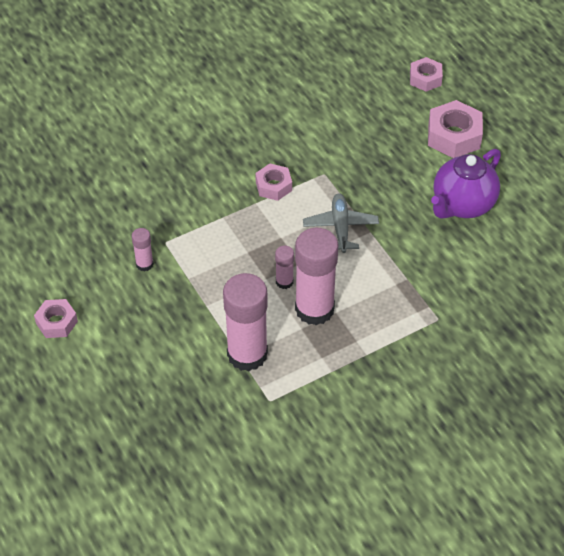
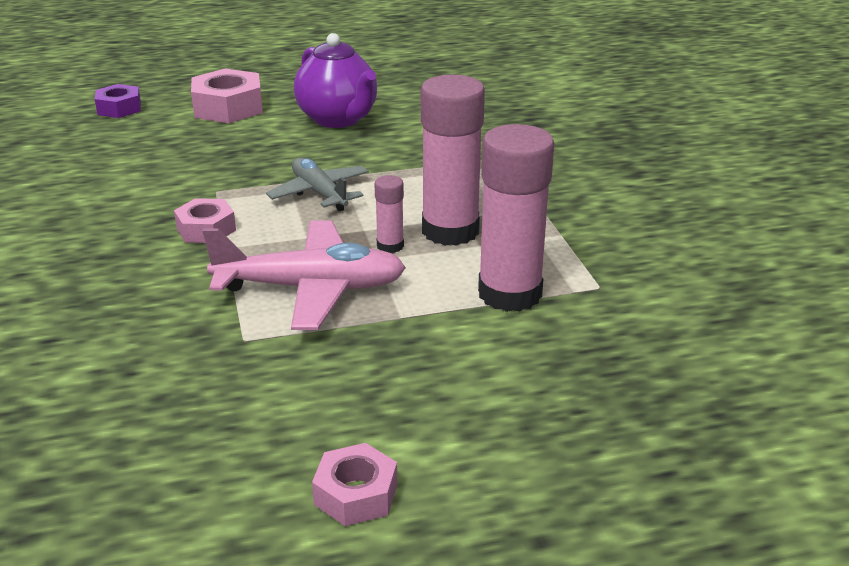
camera: 75 degrees left, 20 degrees down
pink glue stick [132,228,154,272] -> none
grey plane [303,193,379,253] -> grey plane turned 45 degrees clockwise [266,158,369,211]
pink nut [410,57,443,91] -> purple nut [95,84,141,118]
none -> pink plane [203,220,406,330]

